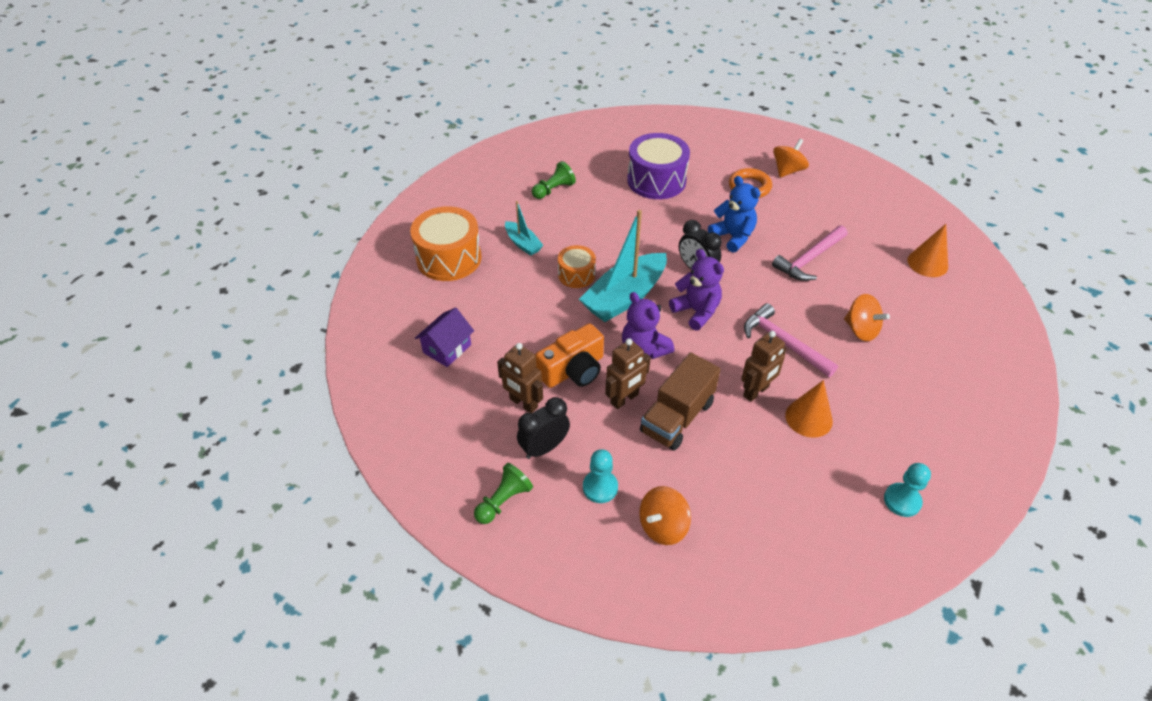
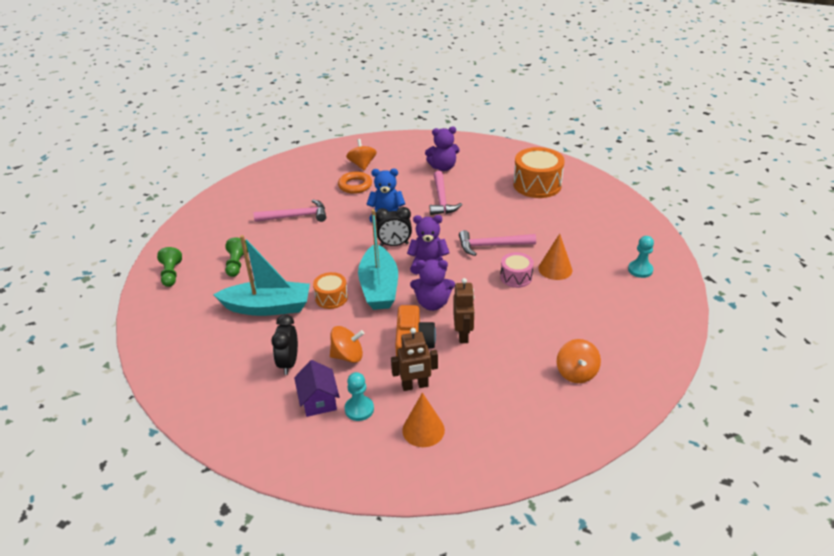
camera: 50 degrees left, 10 degrees down
orange drum [410,206,481,281] -> orange drum moved to [513,147,565,198]
green pawn [474,463,533,524] -> green pawn moved to [157,247,182,287]
turquoise boat [505,201,544,256] -> turquoise boat [213,235,310,316], size x1.94
black clock [517,397,570,459] -> black clock moved to [271,314,298,375]
turquoise pawn [583,449,618,503] -> turquoise pawn moved to [345,372,374,421]
purple drum [627,133,690,199] -> pink hammer [253,200,326,222]
brown truck [640,353,721,451] -> none
brown robot [741,331,786,402] -> pink drum [500,252,534,288]
orange spinning top [844,294,890,341] -> orange spinning top moved to [330,326,364,363]
orange cone [907,224,948,277] -> orange cone moved to [402,392,445,447]
none -> purple teddy bear [425,127,460,171]

